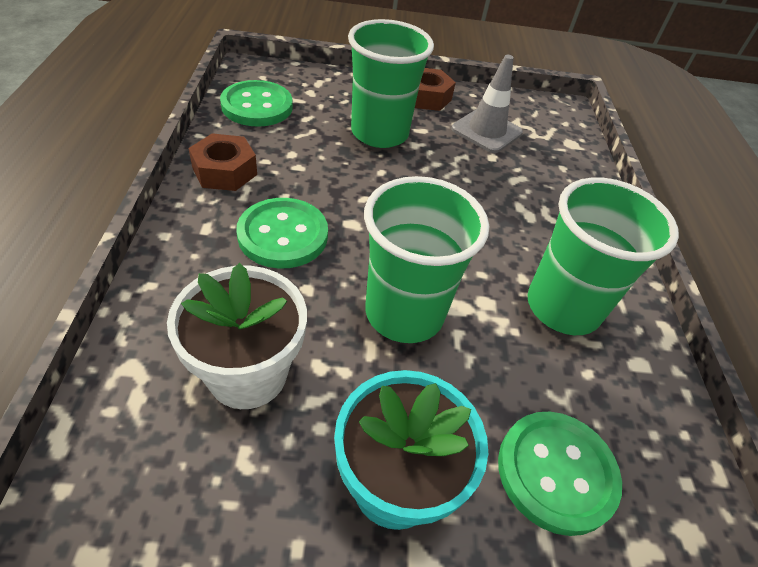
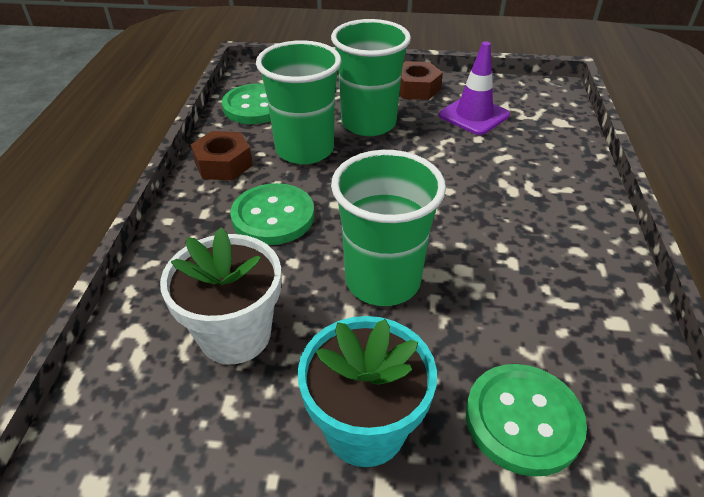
camera: 10 degrees right, 5 degrees down
grey traffic cone [451,55,523,153] -> purple traffic cone [439,41,510,135]
green cup [527,177,679,335] -> green cup moved to [256,40,341,164]

